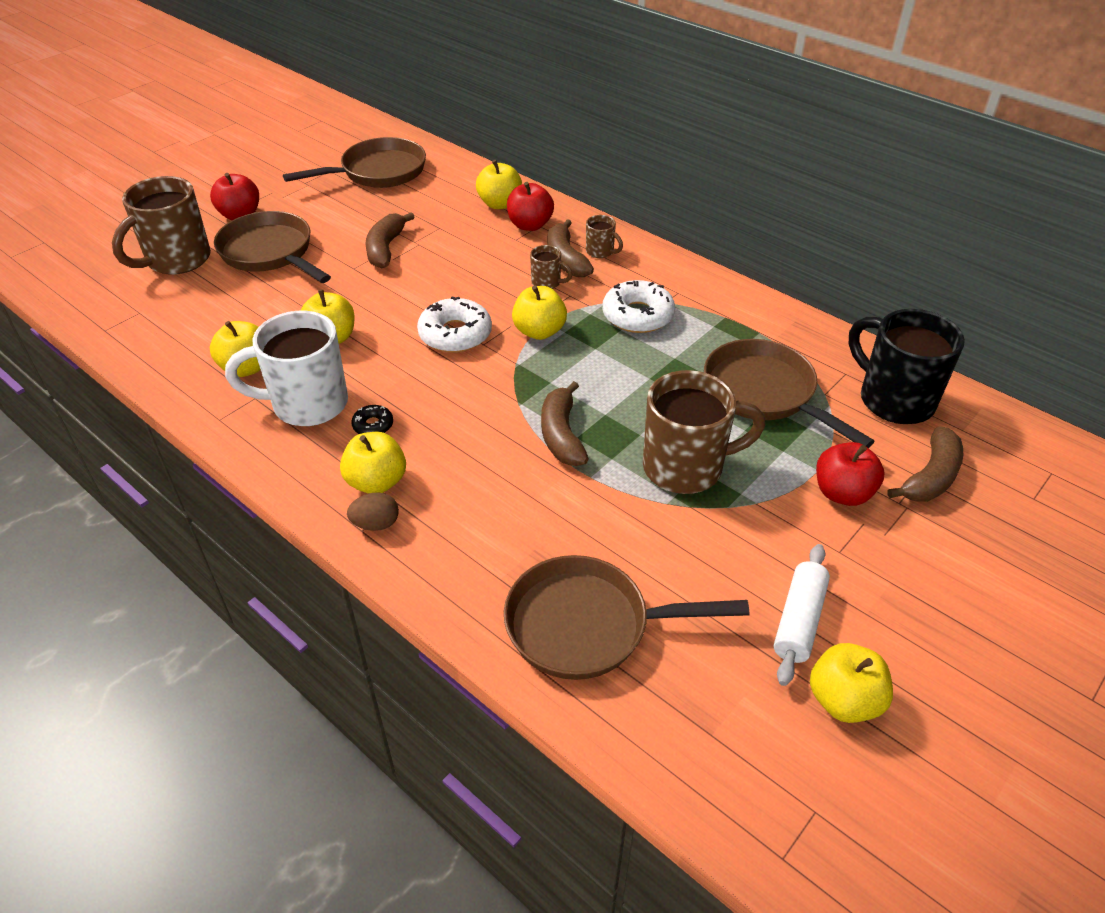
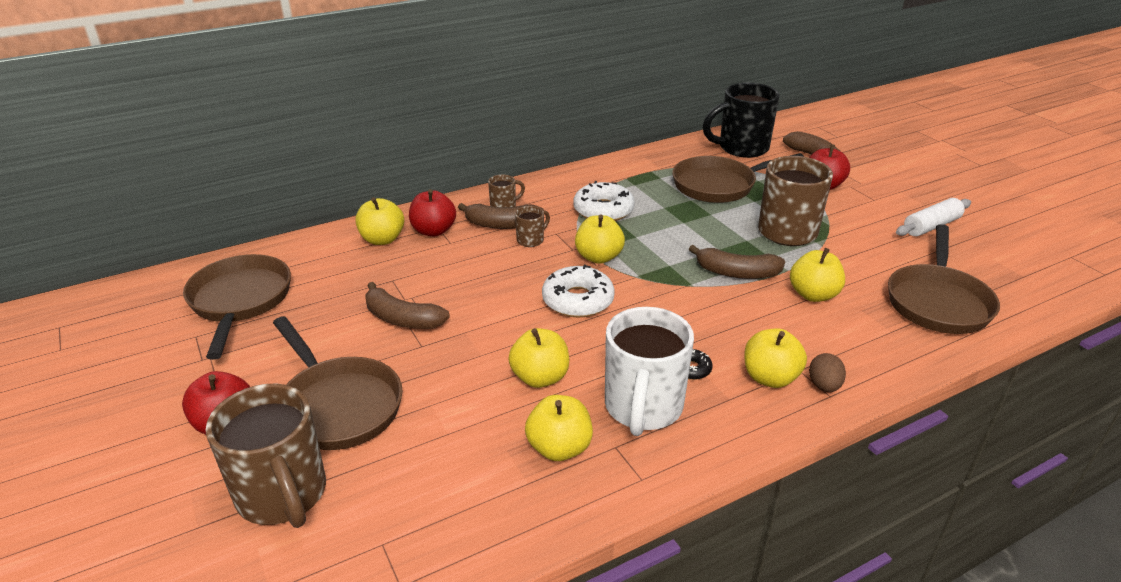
camera: 70 degrees left, 10 degrees down
brown pan [214,211,331,283] -> brown pan turned 105 degrees counterclockwise [273,316,403,450]
white rolling pin [774,544,830,686] -> white rolling pin turned 75 degrees counterclockwise [896,198,971,236]
yellow apple [810,643,893,723] -> yellow apple moved to [790,248,845,302]

